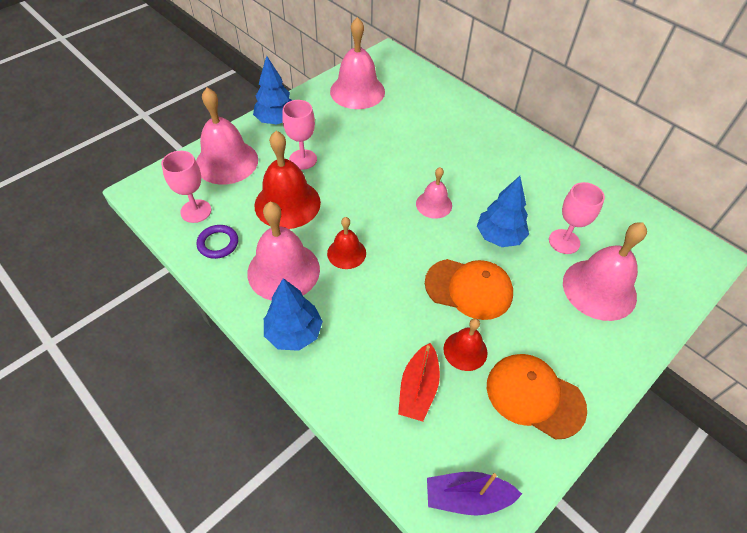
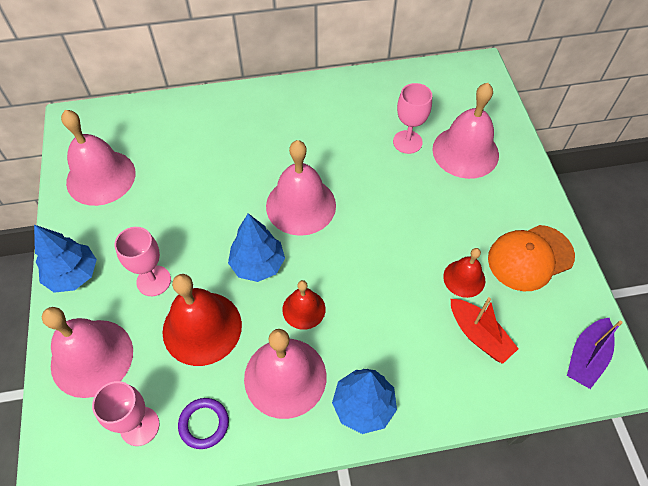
camera: 55 degrees left, 5 degrees up
pink bell [416,167,452,219] -> pink bell [266,140,336,236], size x1.80
orange cap [425,259,513,320] -> none
blue tree [477,176,529,247] -> blue tree moved to [228,213,285,282]

